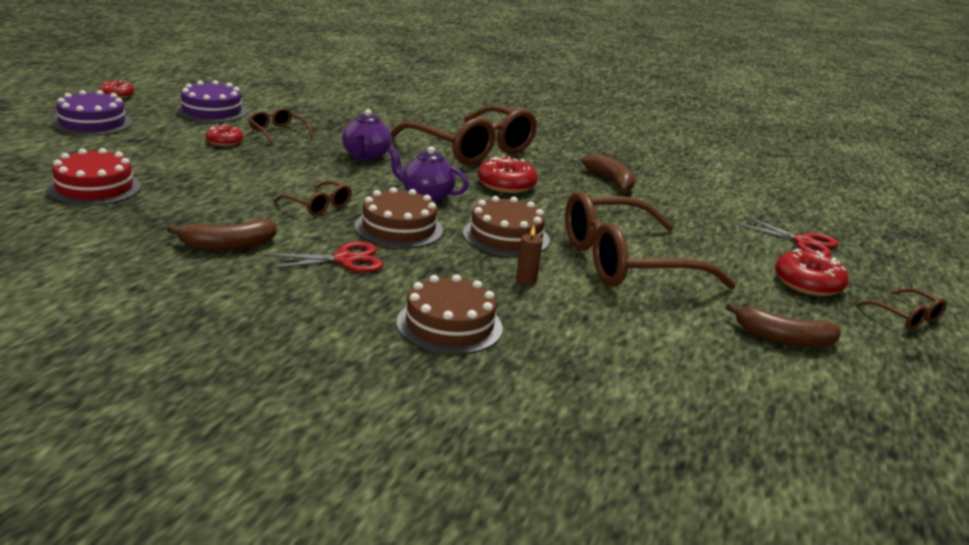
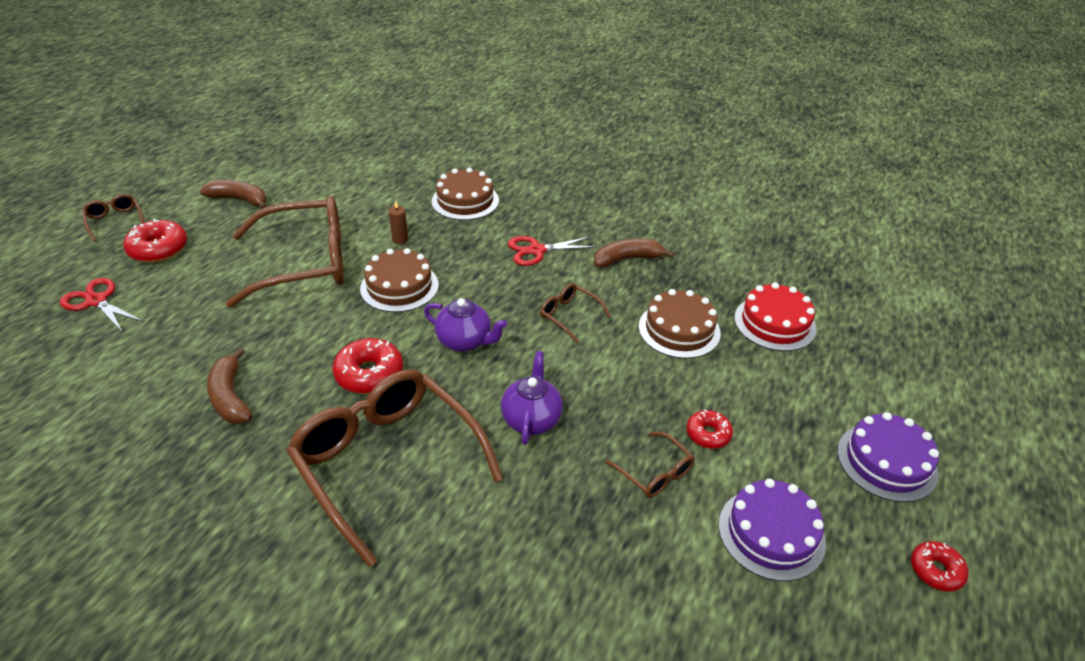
camera: 175 degrees left, 15 degrees up
brown cake [355,187,443,248] -> brown cake moved to [639,289,721,359]

